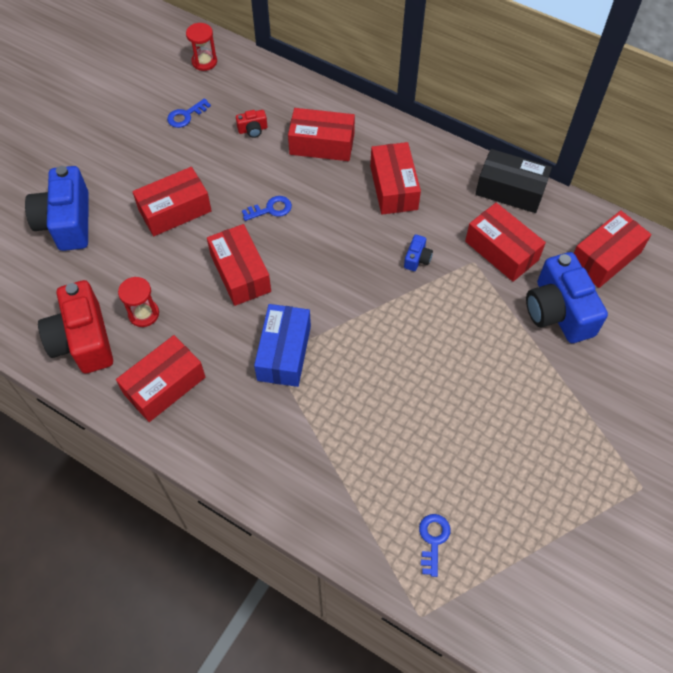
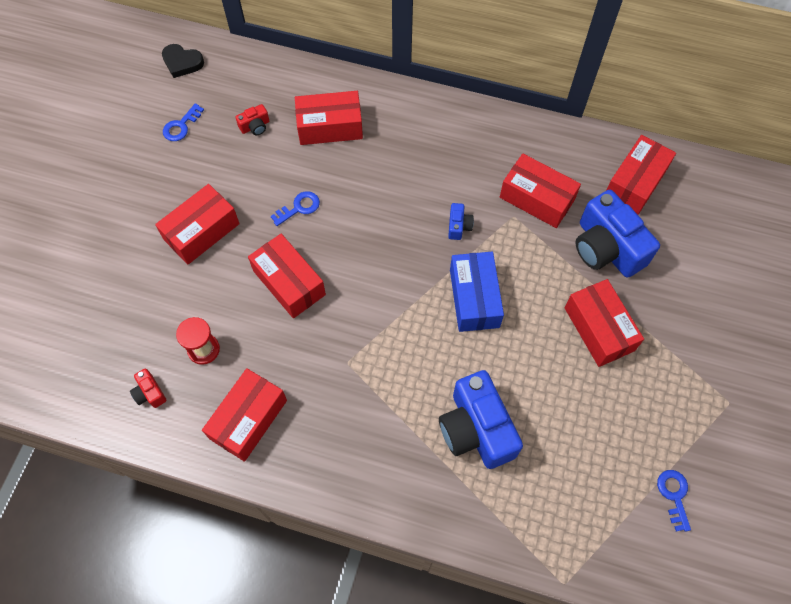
camera: 15 degrees left, 5 degrees up
blue camera [25,166,89,251] -> blue camera moved to [439,370,523,469]
red camera [38,280,113,373] -> red camera [130,368,166,408], size x0.43
red hourglass [186,23,217,71] -> black heart [162,44,204,78]
blue box [254,304,311,387] -> blue box moved to [450,252,504,332]
red box [370,142,421,215] -> red box moved to [564,279,644,367]
blue key [419,514,450,577] -> blue key moved to [657,470,691,532]
black box [475,149,552,213] -> none

